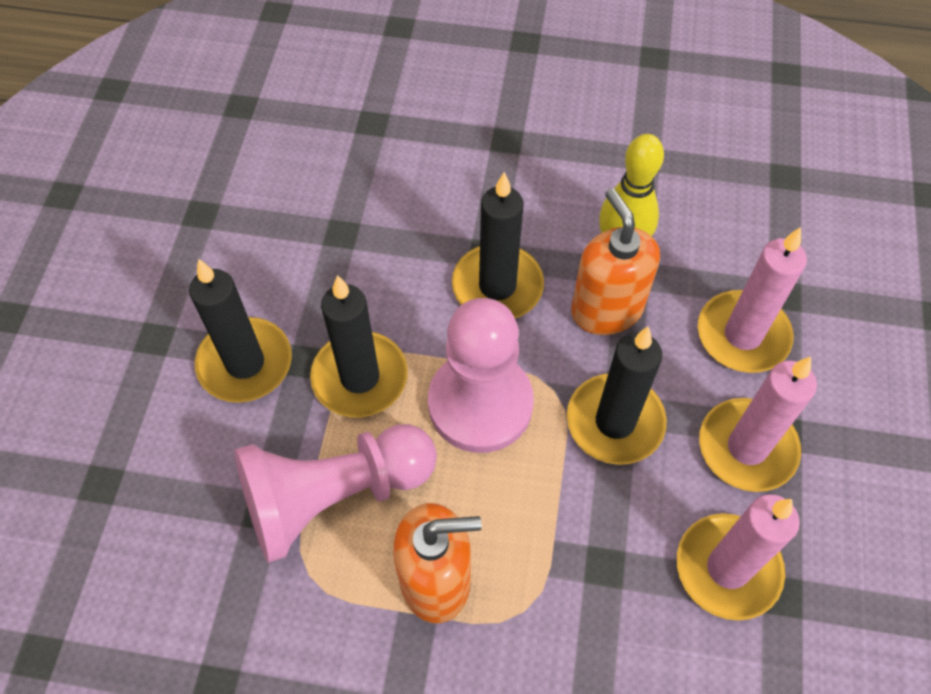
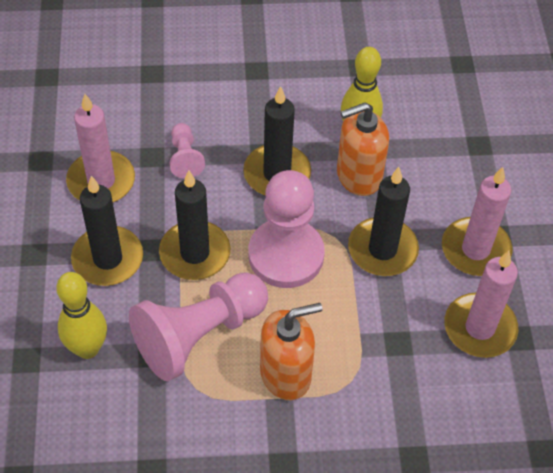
camera: 15 degrees left, 5 degrees down
orange soap dispenser [571,188,660,335] -> orange soap dispenser turned 75 degrees counterclockwise [337,102,389,196]
pink candle [698,227,807,373] -> pink candle moved to [66,94,135,202]
none -> yellow bowling pin [56,272,107,359]
none -> pink pawn [170,123,205,178]

